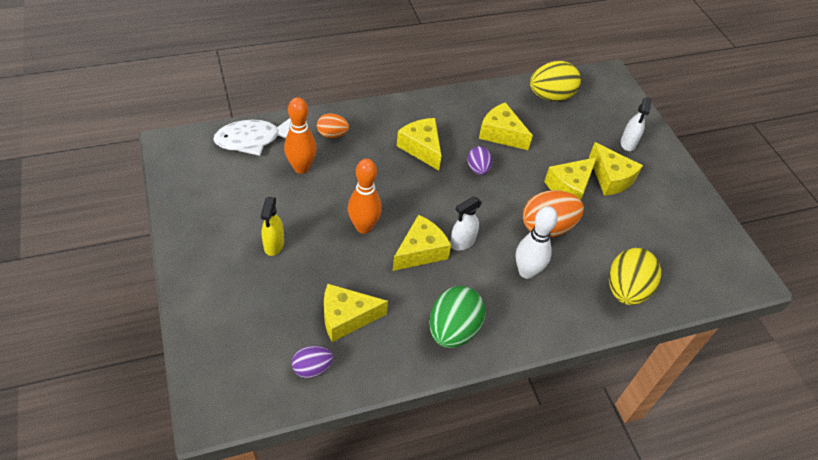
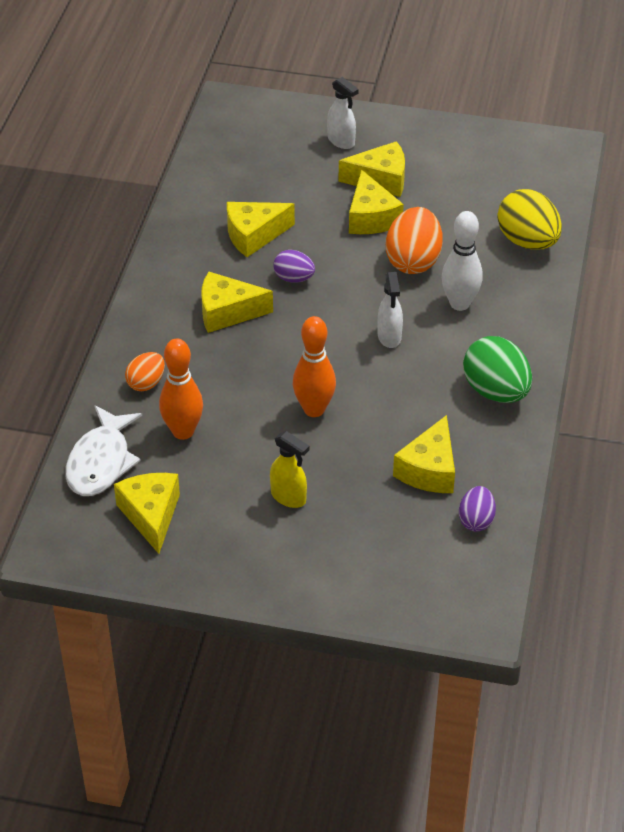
camera: 55 degrees left, 5 degrees down
yellow cheese [392,215,451,271] -> yellow cheese moved to [114,473,180,554]
yellow egg [530,61,581,101] -> none

